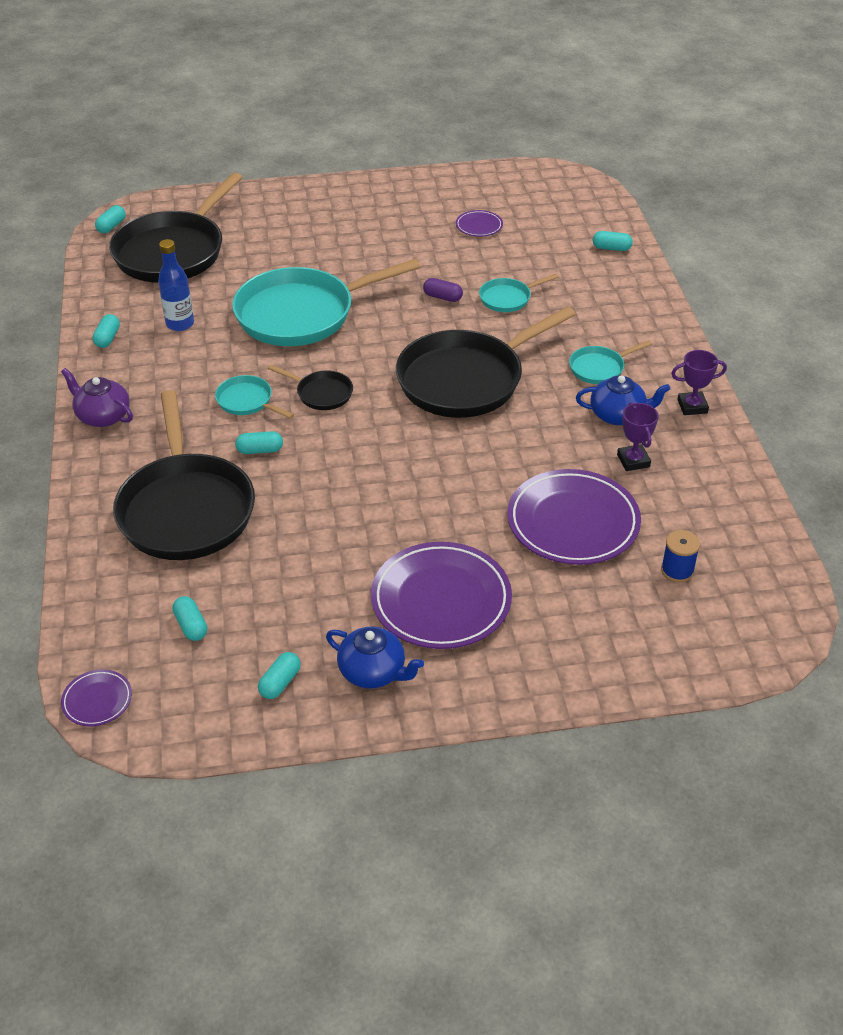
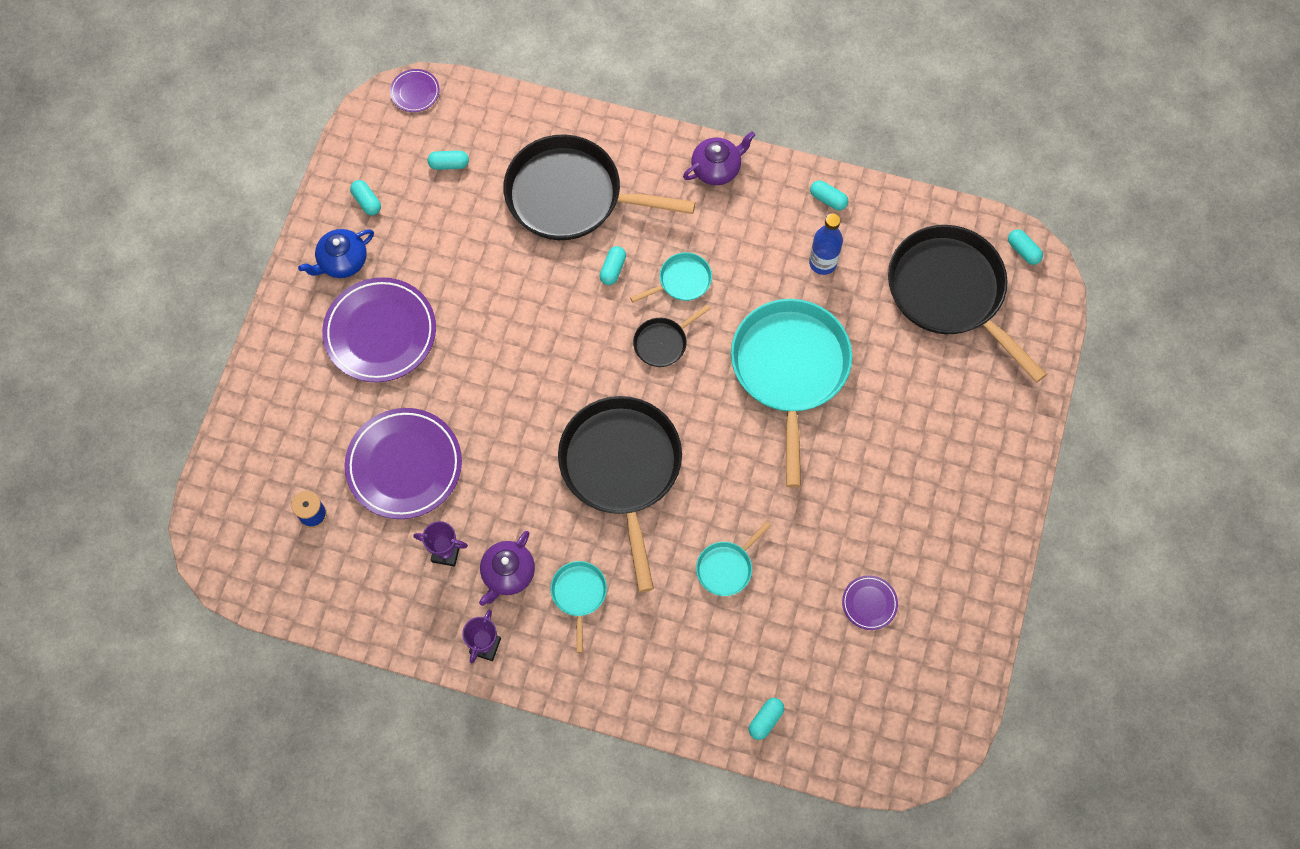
camera: 115 degrees right, 25 degrees up
purple capsule [423,278,463,302] -> none
turquoise pan [479,274,558,312] -> turquoise pan turned 135 degrees counterclockwise [696,521,771,596]
blue teapot [576,375,670,425] -> purple teapot [479,531,535,606]

